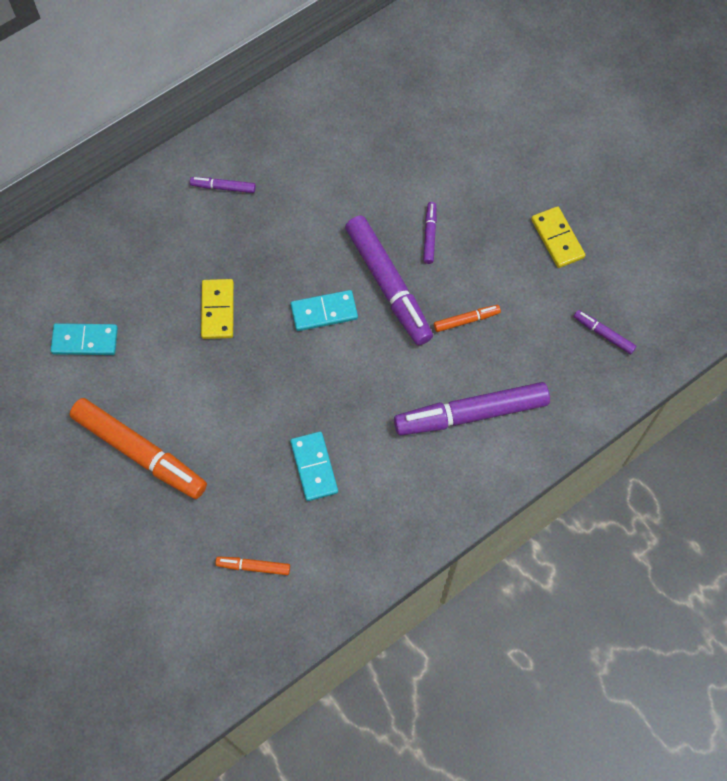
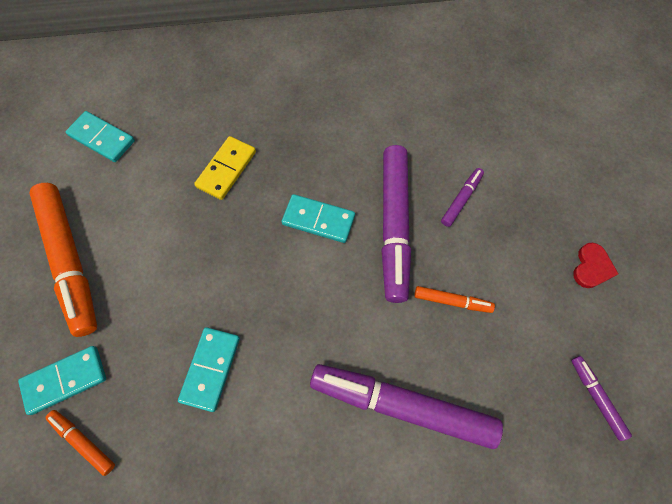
camera: 30 degrees right, 0 degrees up
purple marker [190,177,256,193] -> none
yellow domino [531,206,585,268] -> red heart [573,243,618,288]
none -> turquoise domino [18,346,106,415]

